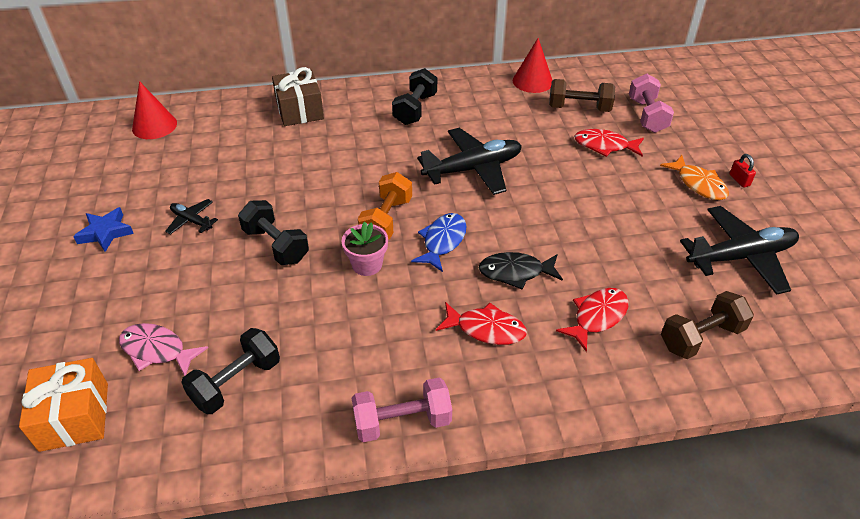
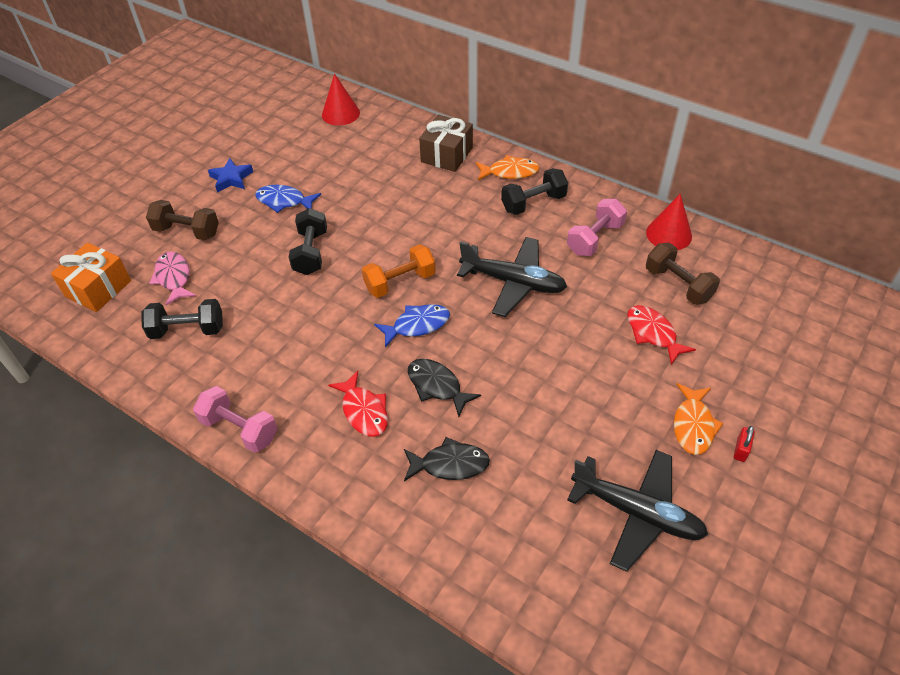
camera: 45 degrees right, 5 degrees up
black plane [165,199,218,234] -> blue fish [255,185,321,213]
pink flower pot [342,222,388,276] -> none
red fish [556,288,629,352] -> black fish [404,437,490,481]
pink dumbbell [629,74,674,133] -> pink dumbbell moved to [567,199,627,256]
brown dumbbell [661,291,754,359] -> brown dumbbell moved to [146,200,219,240]
none -> orange fish [476,155,539,180]

